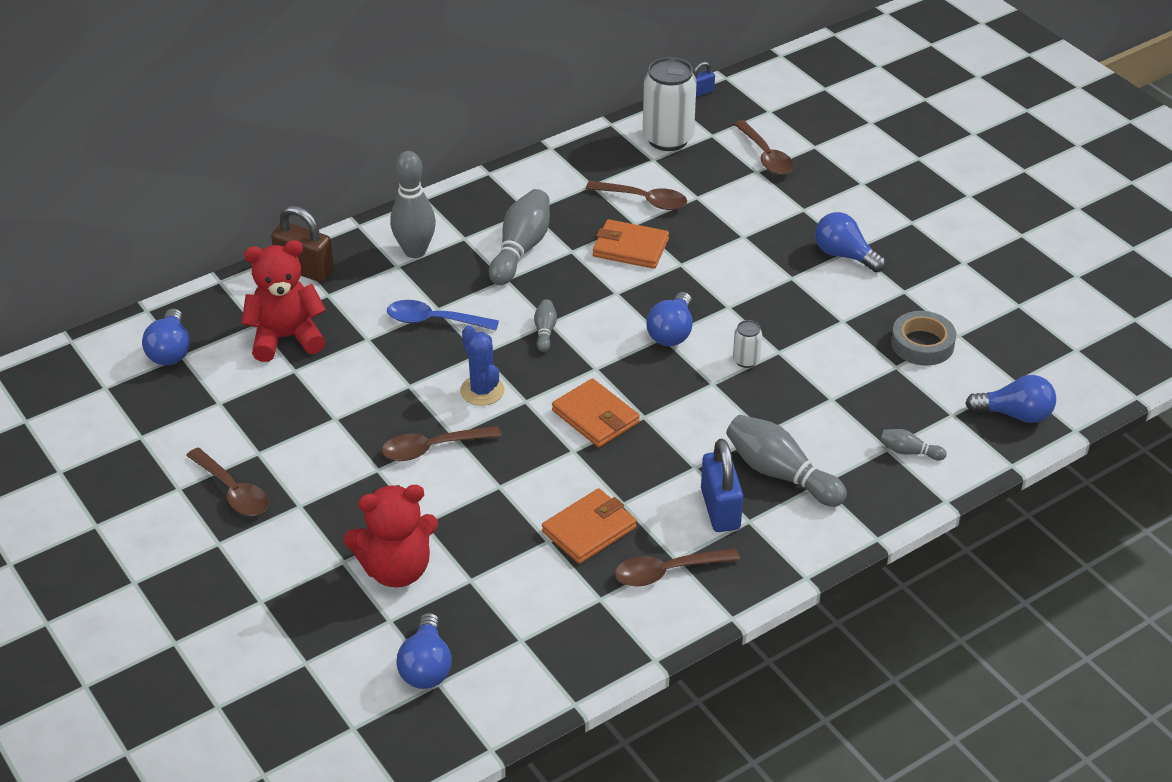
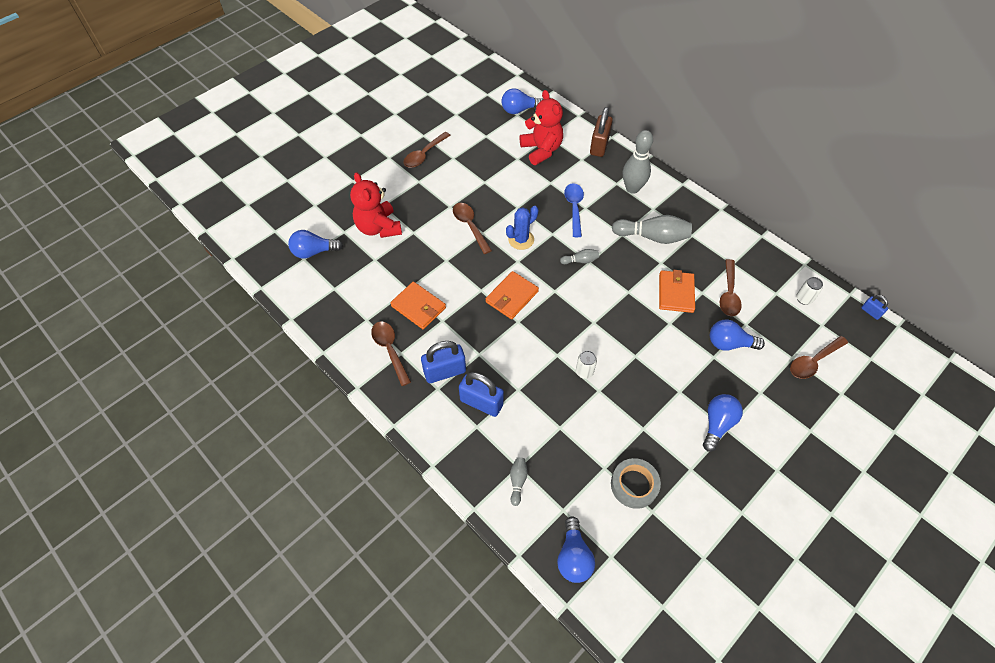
camera: 80 degrees right, 15 degrees up
white can [643,57,697,151] -> white can [796,277,823,305], size x0.47
blue light bulb [646,292,692,346] -> blue light bulb moved to [710,319,765,351]
grey bowling pin [726,415,847,507] -> blue padlock [459,372,504,417]

